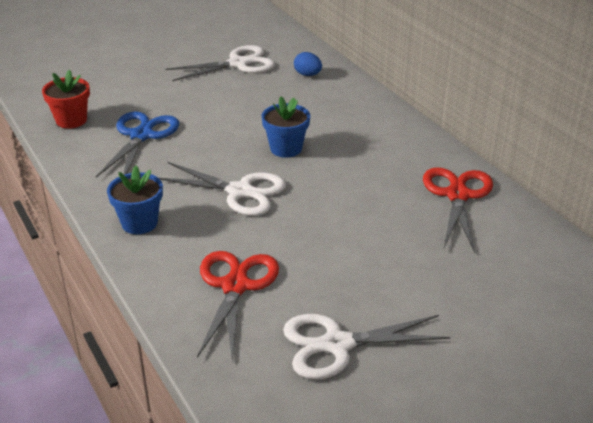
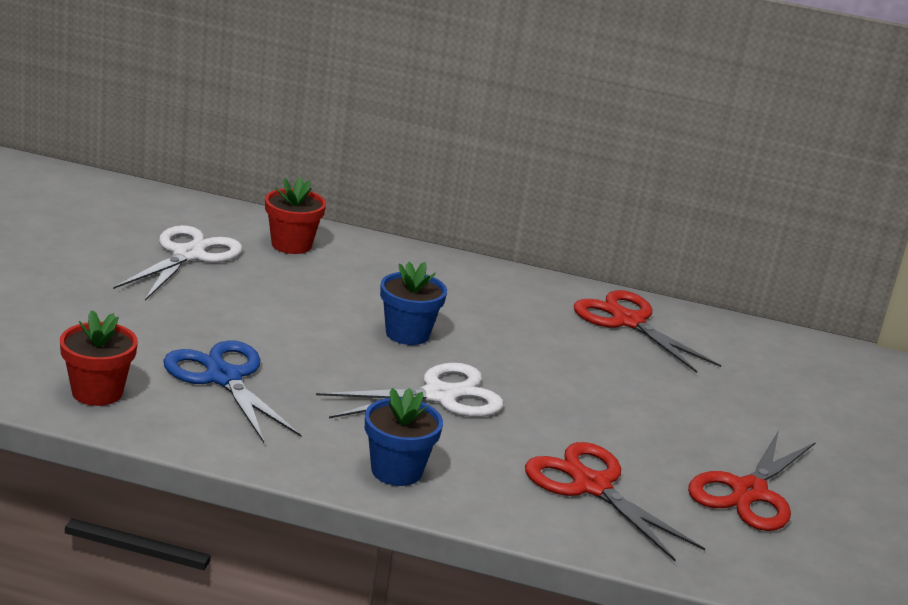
camera: 50 degrees left, 10 degrees down
white scissors [283,314,451,380] -> red scissors [688,430,816,531]
blue egg [294,52,322,76] -> red flower pot [265,178,326,254]

